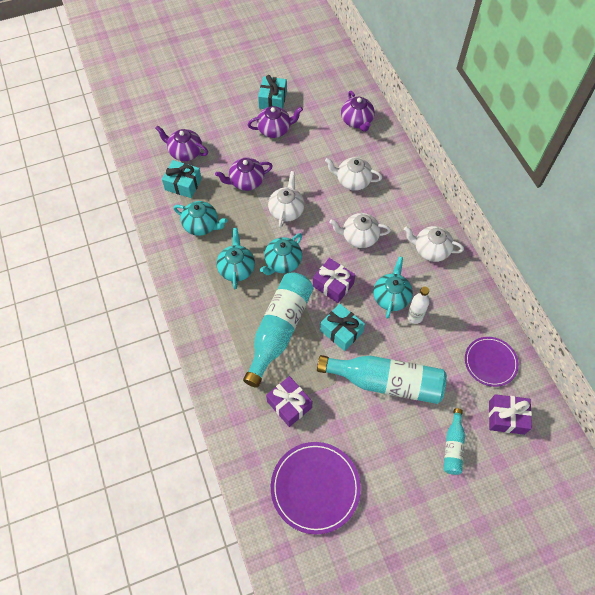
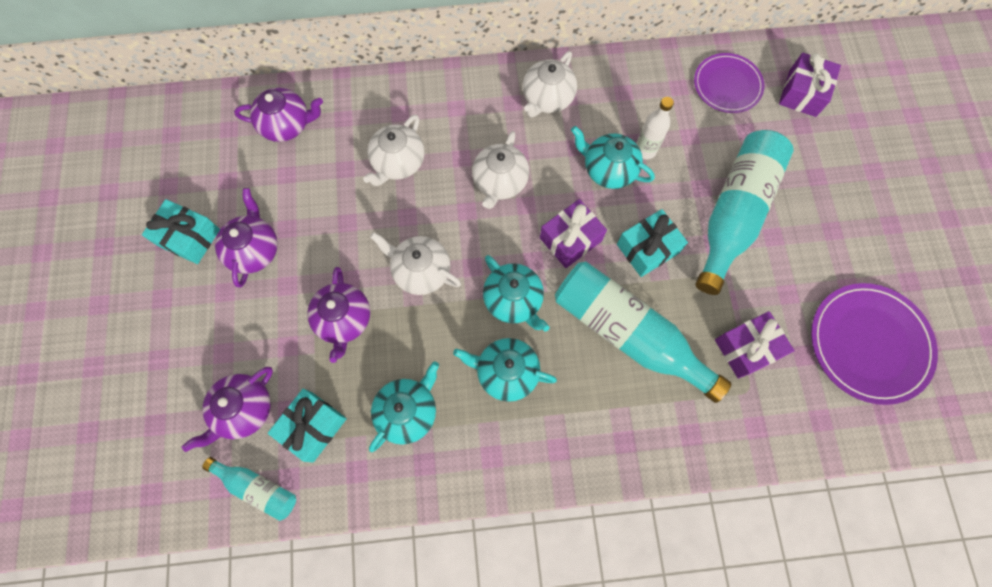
camera: 75 degrees left, 10 degrees up
turquoise bottle [444,408,465,475] -> turquoise bottle moved to [202,457,296,521]

